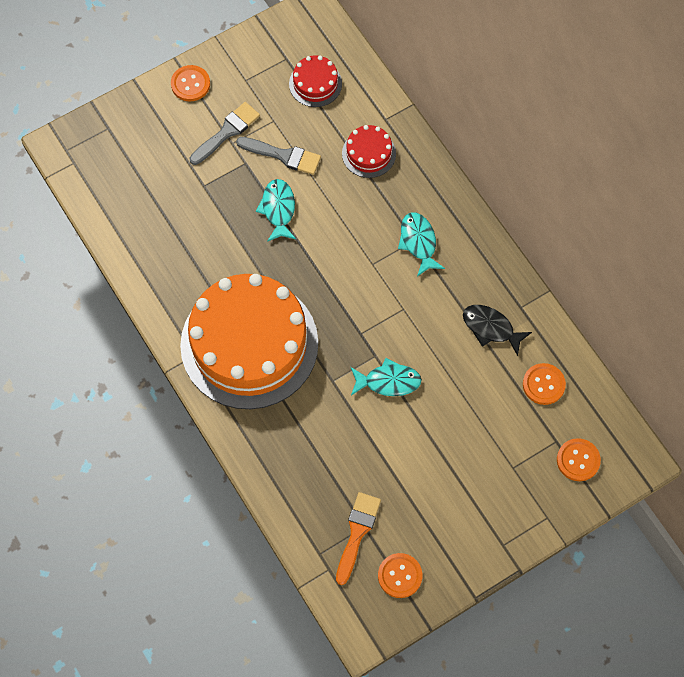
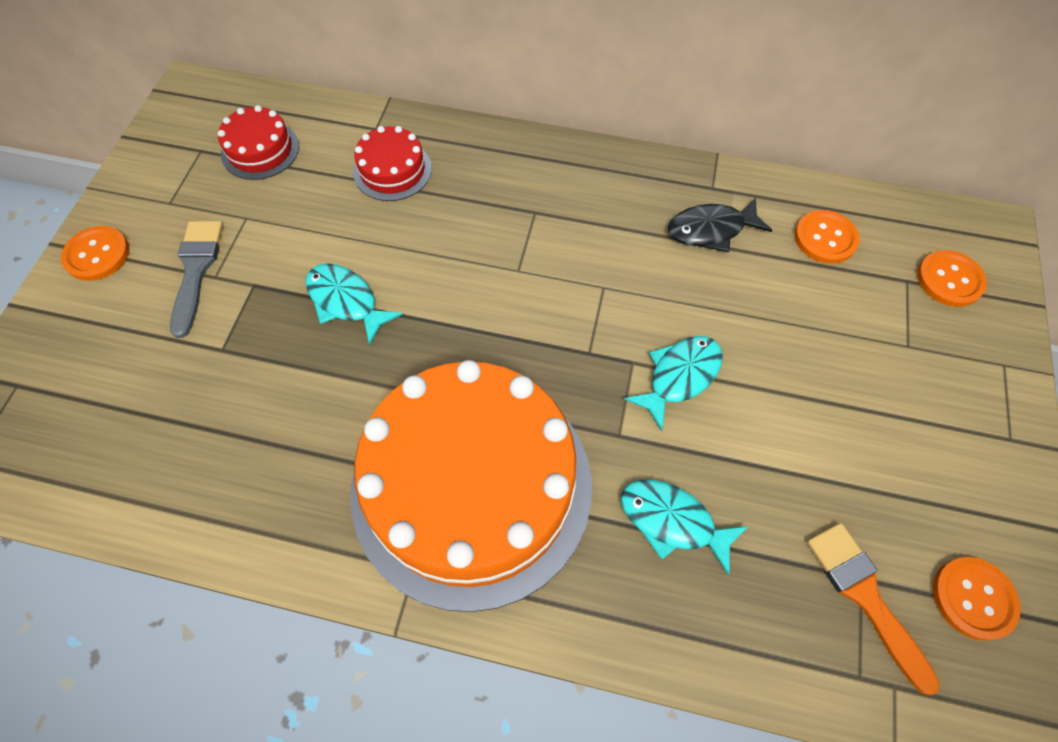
camera: 45 degrees left, 5 degrees down
grey brush [236,137,321,175] -> none
turquoise fish [398,212,445,276] -> turquoise fish moved to [621,479,749,576]

